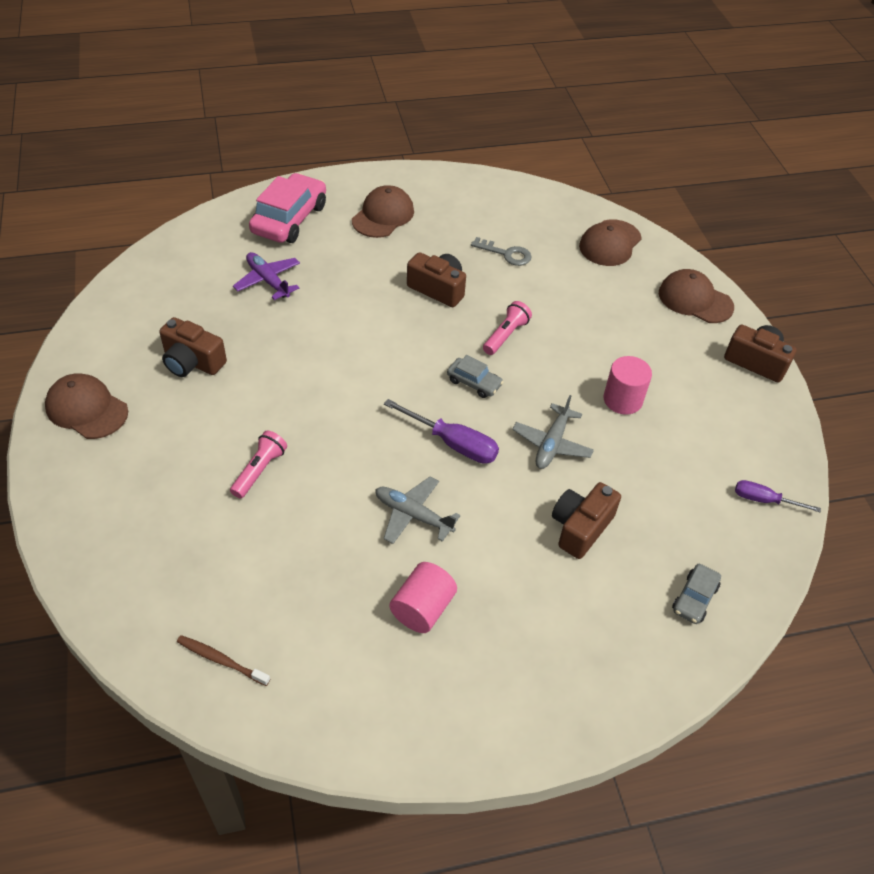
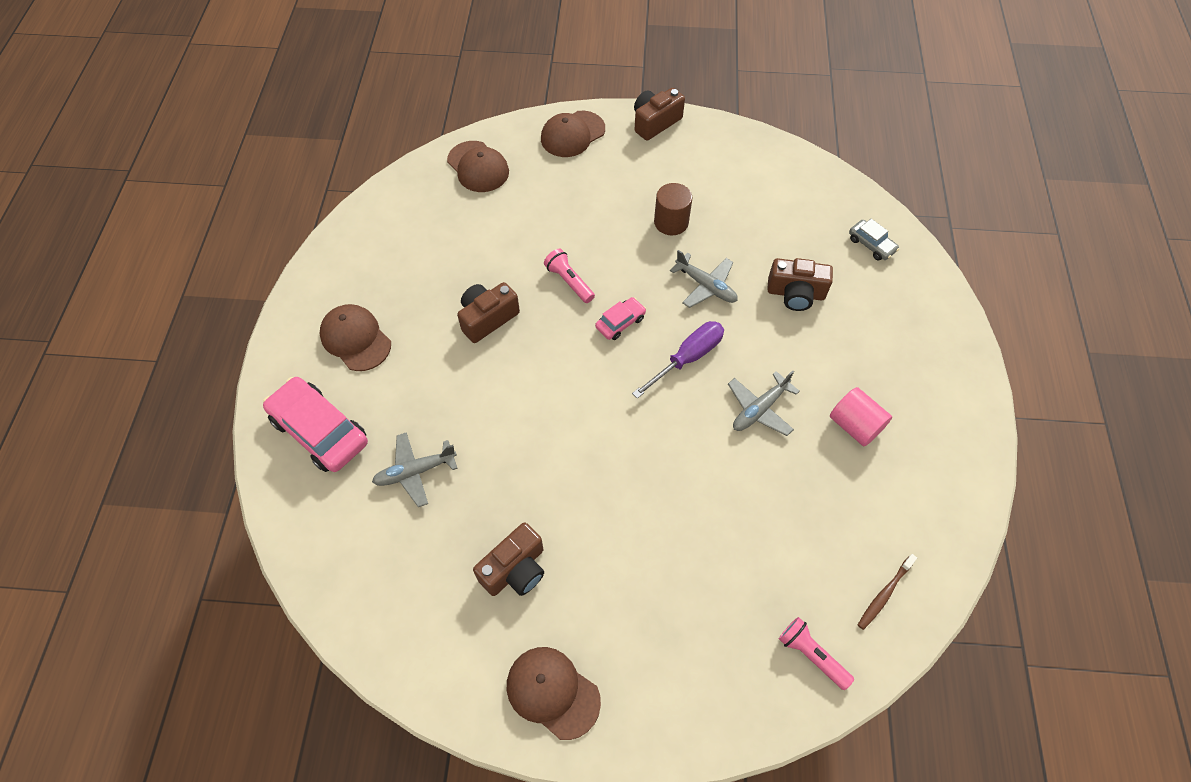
camera: 70 degrees left, 10 degrees up
brown cap [45,373,128,439] -> brown cap turned 75 degrees clockwise [507,647,601,740]
pink flashlight [230,431,287,499] -> pink flashlight moved to [779,617,854,690]
purple plane [233,252,300,300] -> grey plane [372,432,458,507]
grey car [447,355,503,398] -> pink car [595,297,646,340]
grey key [471,237,532,266] -> none
brown camera [552,482,621,559] -> brown camera turned 45 degrees counterclockwise [767,258,833,311]
pink cylinder [603,356,652,415] -> brown cylinder [654,183,692,235]
purple screwdriver [735,480,821,512] -> none

